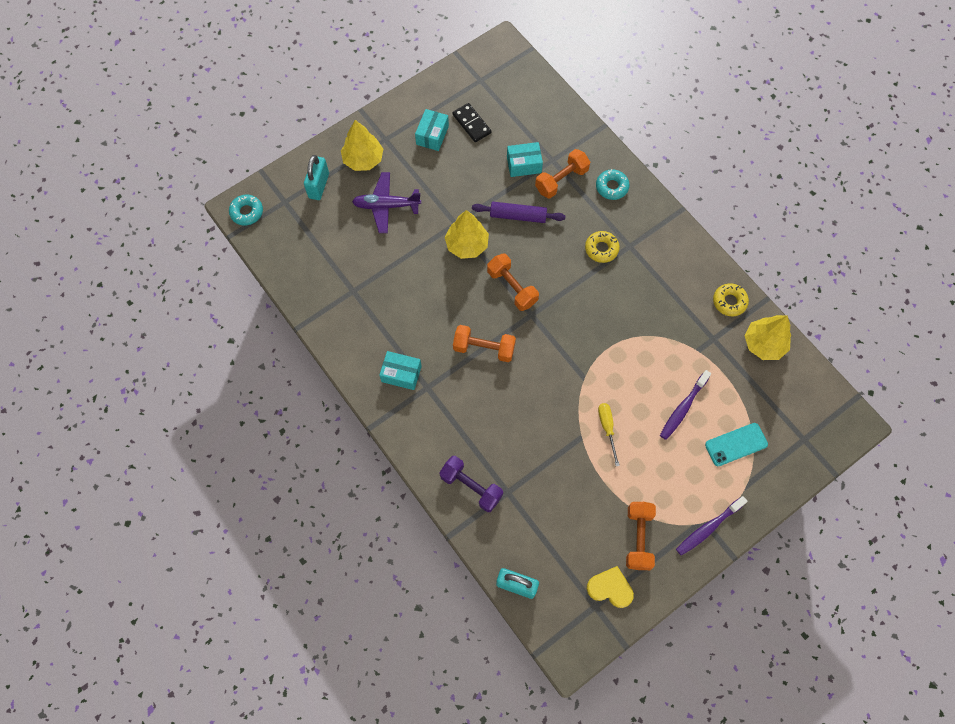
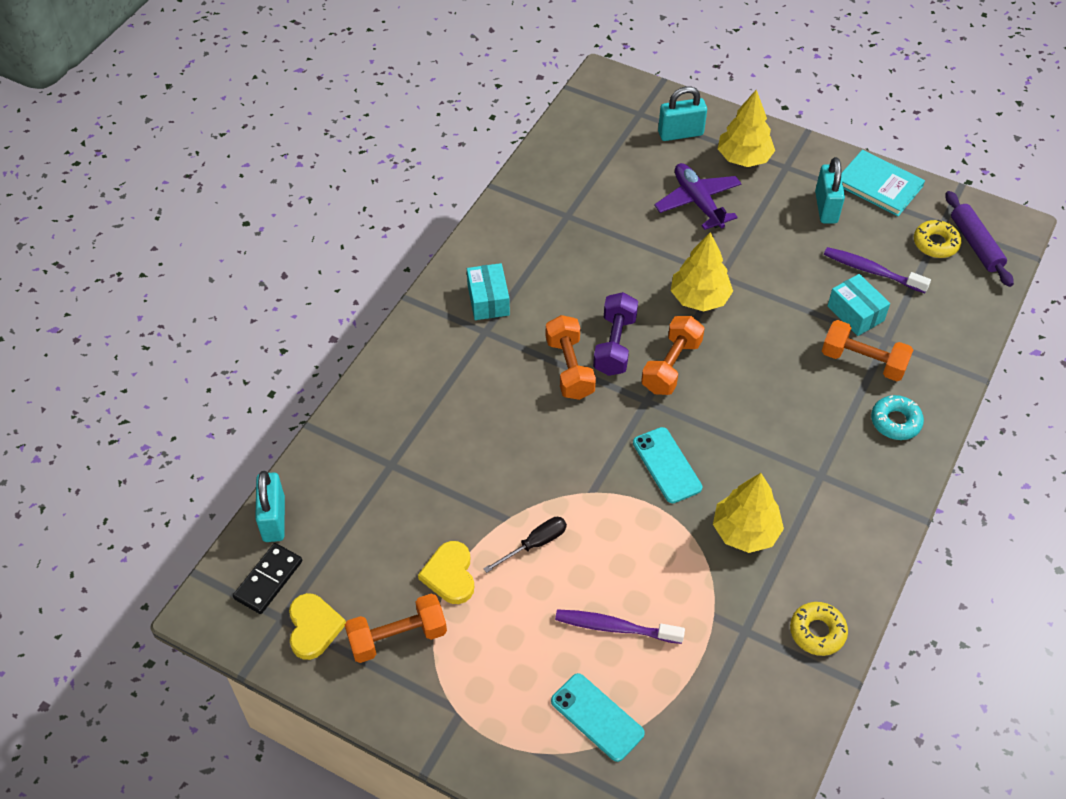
camera: 65 degrees right, 15 degrees down
turquoise donut [229,195,263,225] -> none
turquoise box [415,109,449,151] -> turquoise padlock [815,157,845,223]
purple dumbbell [440,456,503,512] -> purple dumbbell moved to [593,292,638,376]
black domino [452,103,491,142] -> black domino moved to [233,543,302,614]
purple rolling pin [472,202,565,223] -> purple rolling pin moved to [946,191,1014,287]
yellow donut [585,231,620,263] -> yellow donut moved to [914,220,961,258]
yellow screwdriver [598,403,620,466] -> black screwdriver [483,517,567,573]
purple toothbrush [676,496,748,556] -> purple toothbrush moved to [824,247,931,293]
yellow tree [744,315,791,360] -> yellow tree moved to [713,473,784,553]
none -> yellow heart [418,541,474,604]
none -> turquoise phone [633,427,702,503]
none -> turquoise book [841,150,925,216]

